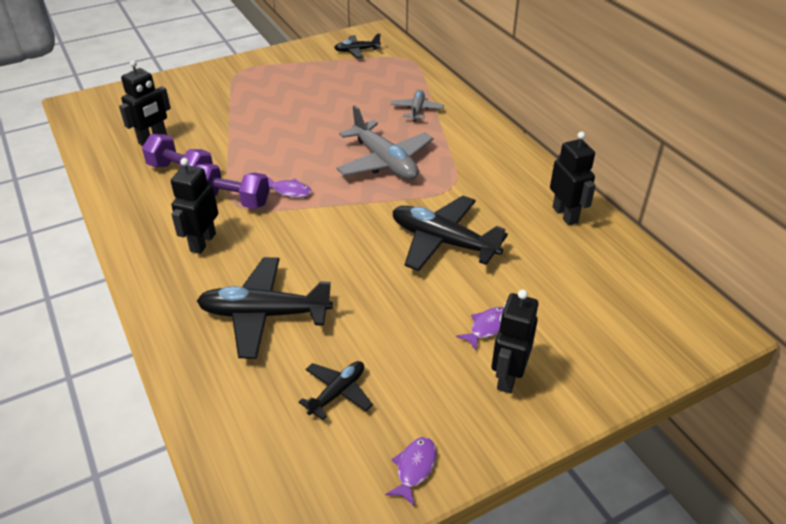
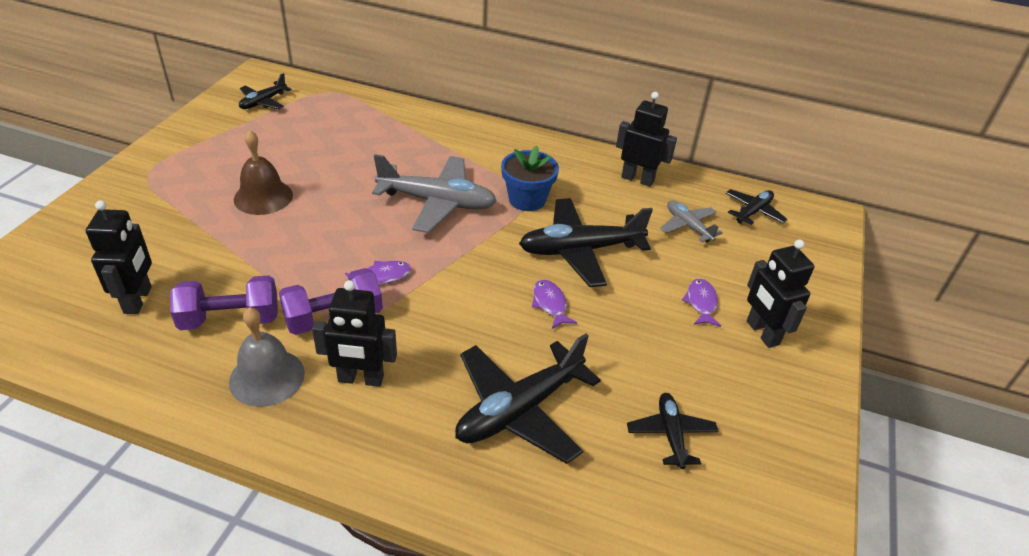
camera: 45 degrees left, 0 degrees up
black robot [171,158,218,254] -> black robot turned 60 degrees counterclockwise [312,280,397,387]
purple fish [385,437,437,506] -> purple fish moved to [532,280,577,329]
grey plane [391,90,444,122] -> grey plane moved to [660,200,723,242]
none -> grey bell [229,307,305,407]
none -> brown bell [234,130,293,215]
none -> blue flower pot [501,146,559,211]
none -> black plane [726,189,788,225]

